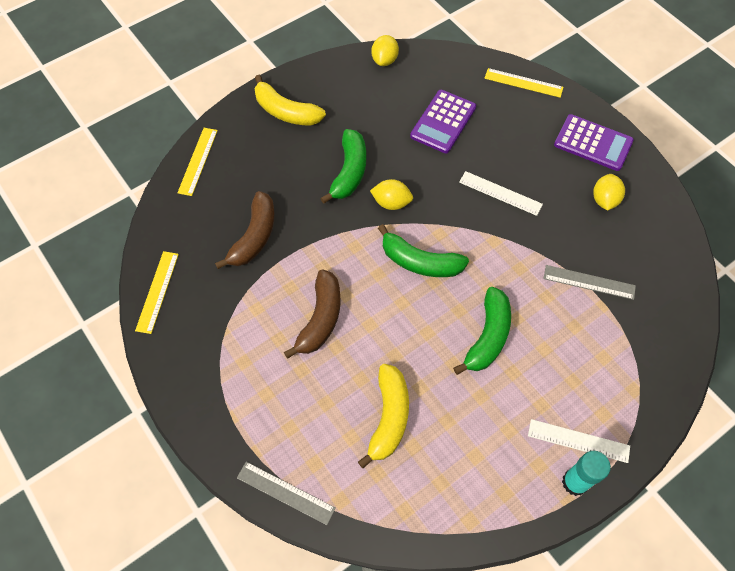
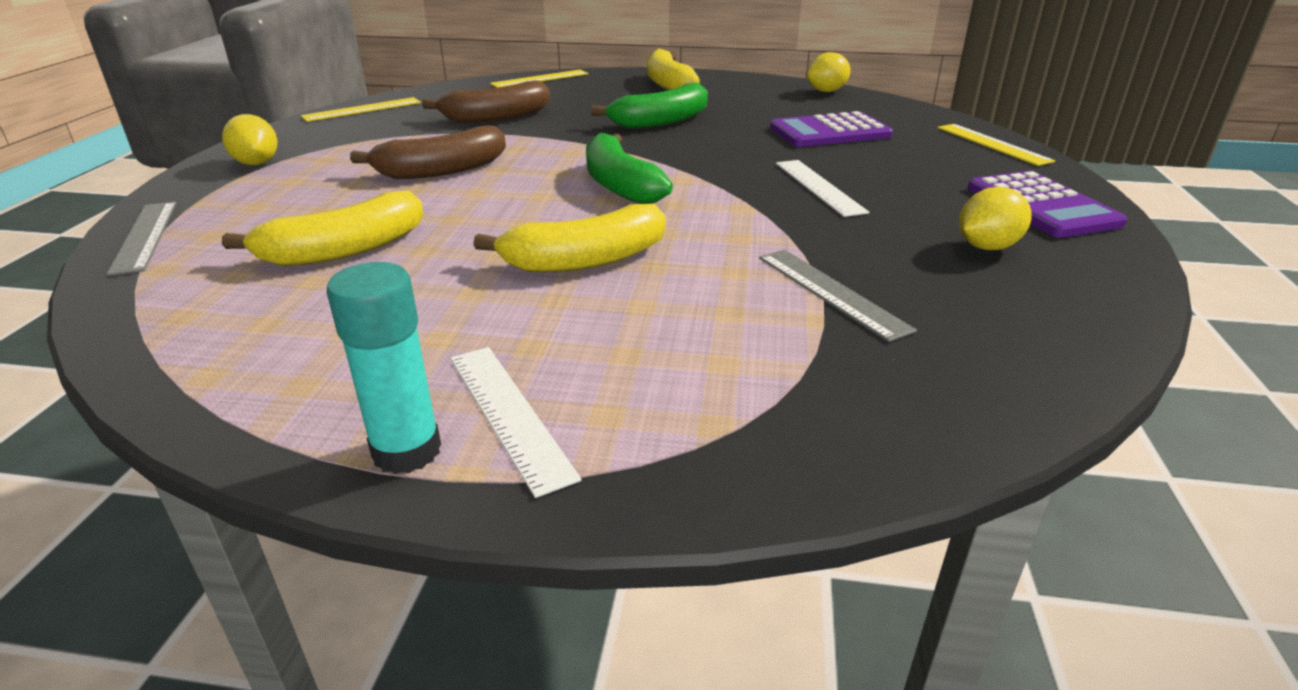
camera: 45 degrees right, 30 degrees down
yellow lemon [370,179,413,210] -> yellow lemon moved to [222,114,277,165]
green banana [453,287,511,375] -> yellow banana [473,204,666,272]

